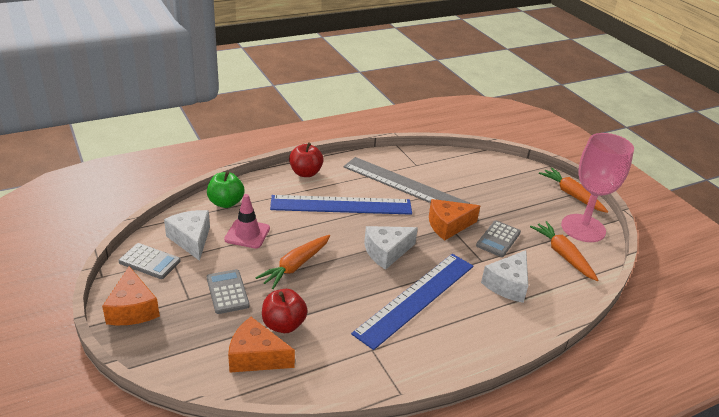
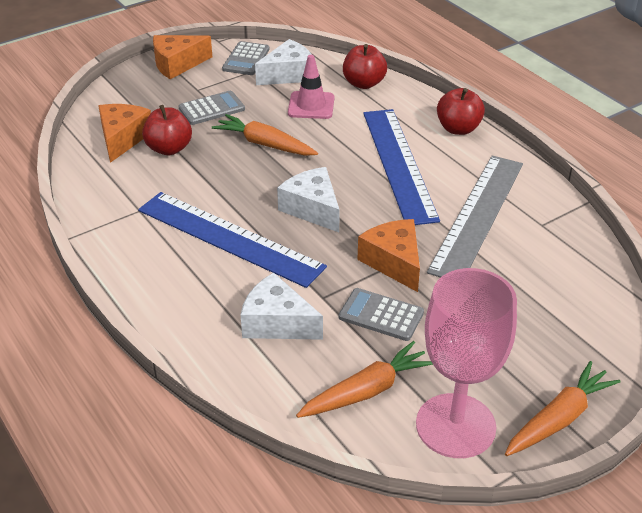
camera: 85 degrees right, 5 degrees up
green apple [207,171,244,208] -> red apple [343,44,387,89]

